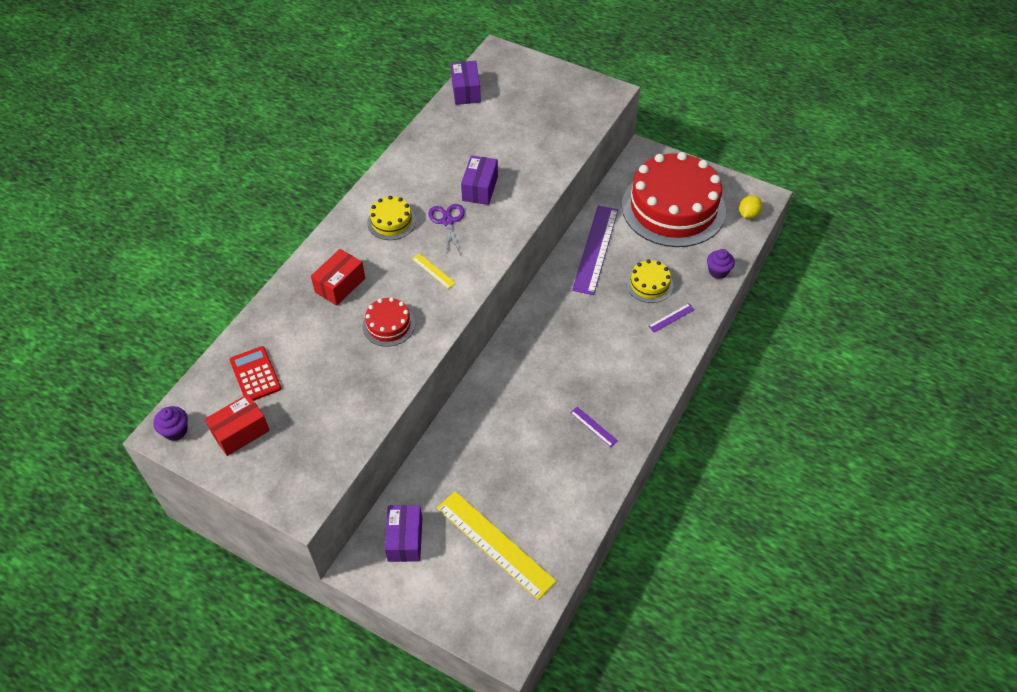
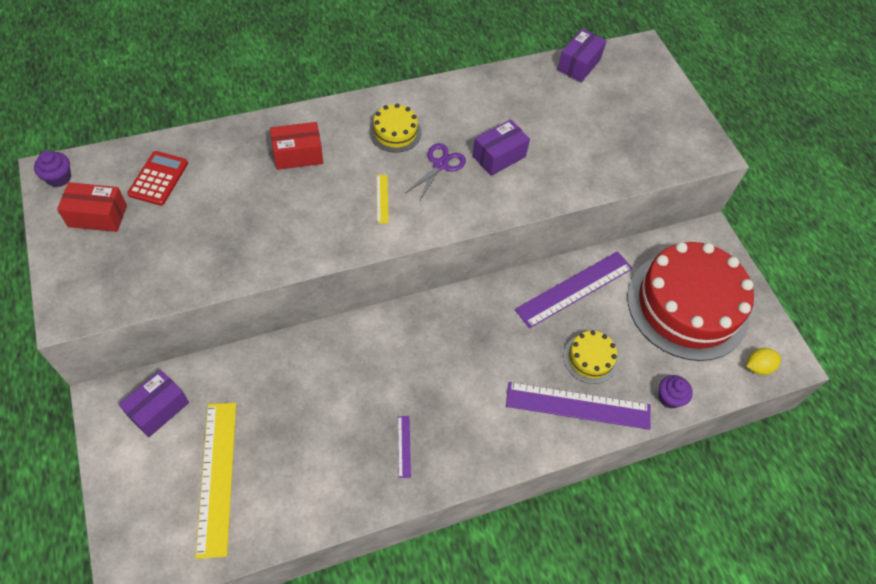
camera: 35 degrees right, 5 degrees up
red cake [363,297,415,347] -> none
purple ruler [648,303,695,333] -> purple ruler [506,382,651,430], size x2.36

